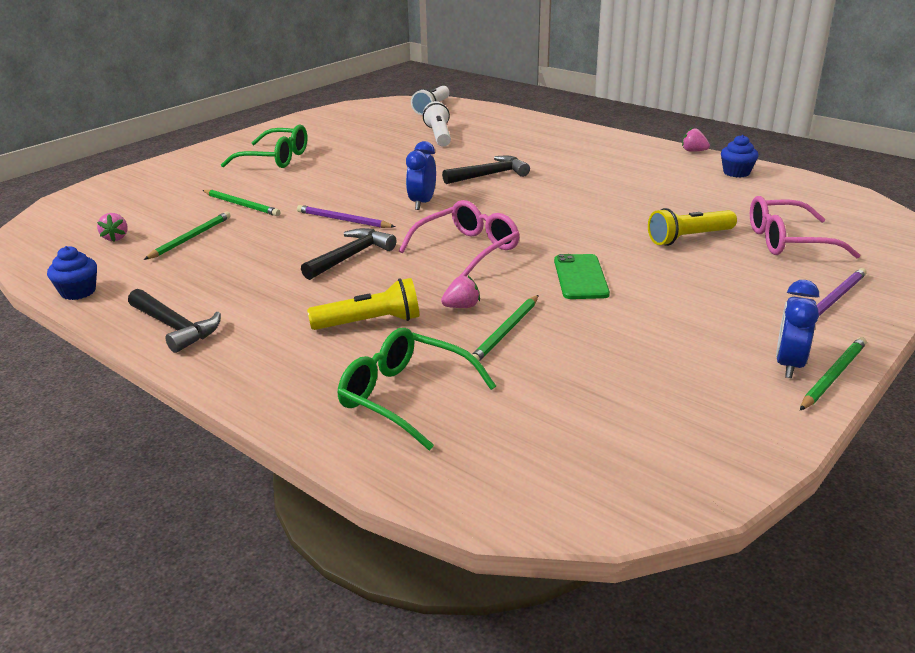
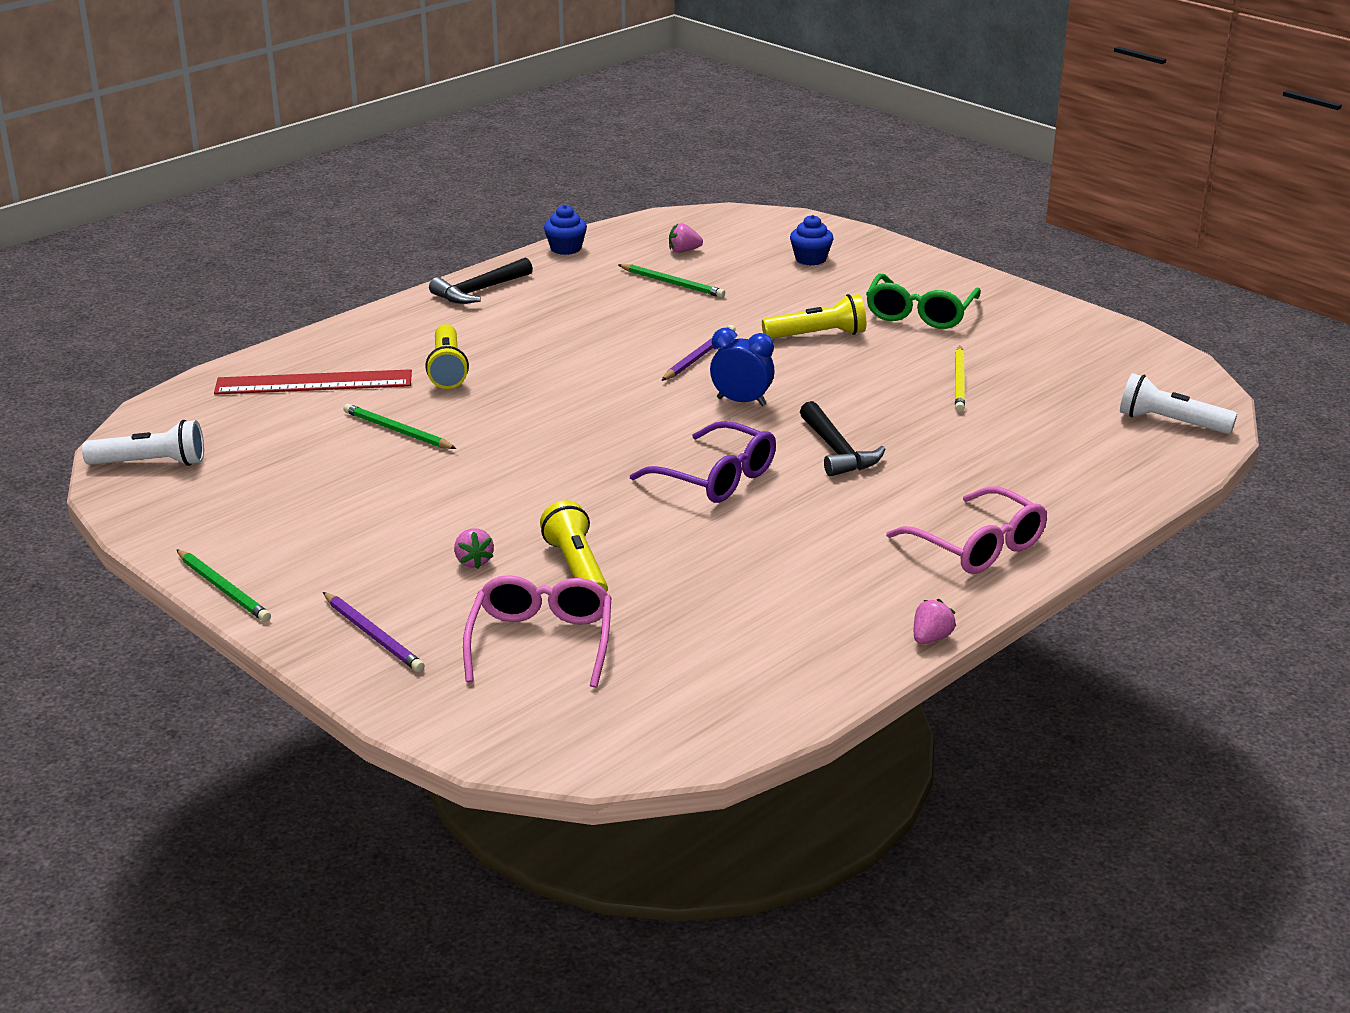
camera: 95 degrees right, 0 degrees up
green pencil [202,190,280,216] -> none
black hammer [301,228,396,280] -> none
green glasses [337,328,496,450] -> red ruler [214,369,412,395]
pink glasses [399,200,520,276] -> pink glasses moved to [886,487,1048,574]
white flashlight [423,101,451,147] -> white flashlight moved to [82,420,204,466]
pink strawberry [441,276,480,308] -> pink strawberry moved to [454,528,494,569]
green phone [554,254,610,299] -> none
blue cupcake [721,135,759,178] -> blue cupcake moved to [790,215,834,266]
blue clock [776,280,819,378] -> none
none -> purple glasses [630,421,776,503]
none -> yellow flashlight [762,294,866,339]
none -> yellow pencil [955,345,965,412]

